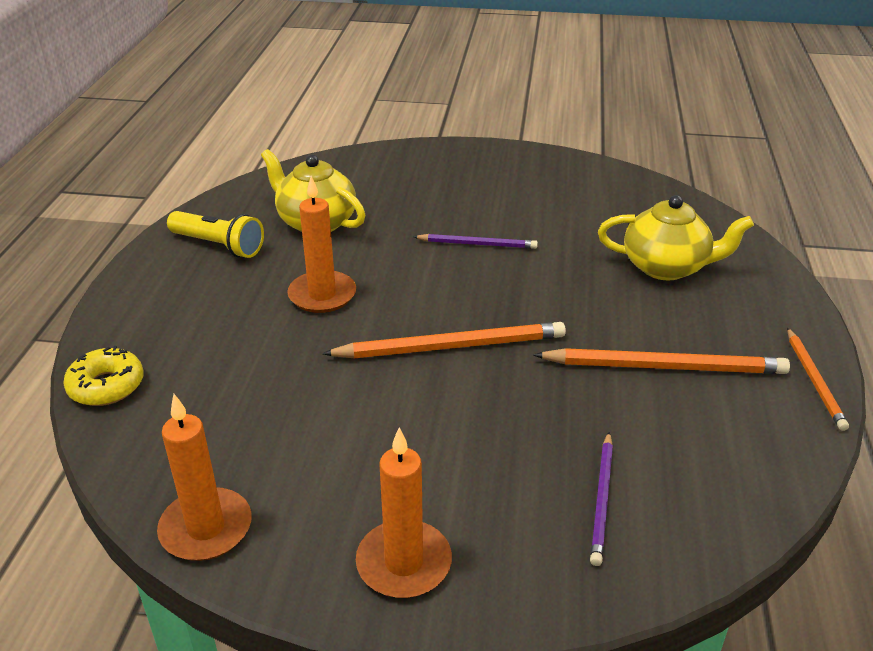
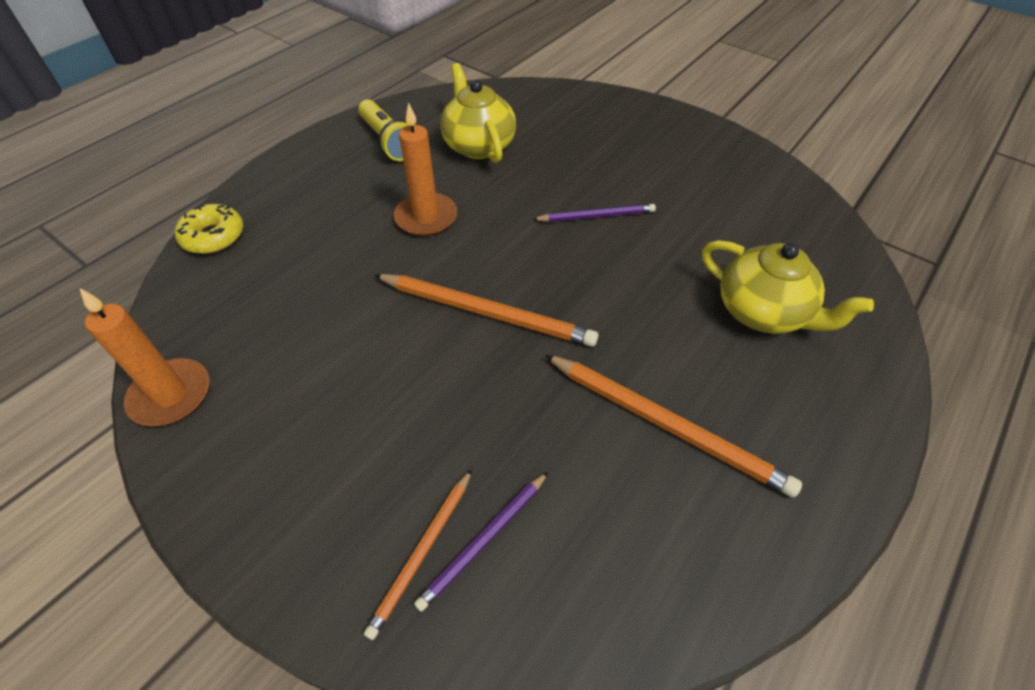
camera: 30 degrees right, 15 degrees up
orange candle [356,427,452,598] -> none
purple pencil [413,234,538,249] -> purple pencil turned 45 degrees counterclockwise [532,204,656,222]
orange pencil [787,328,849,431] -> orange pencil moved to [364,469,472,640]

